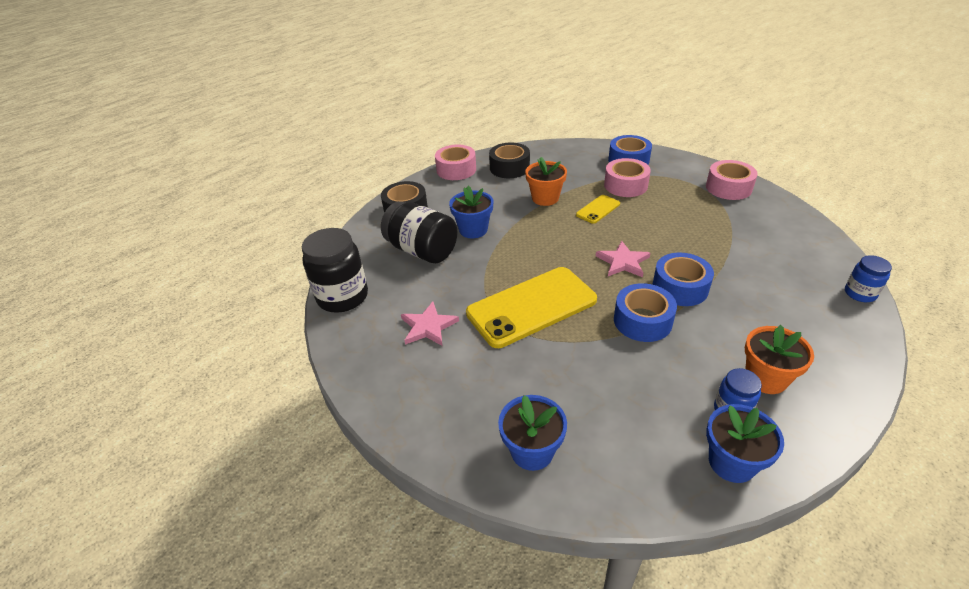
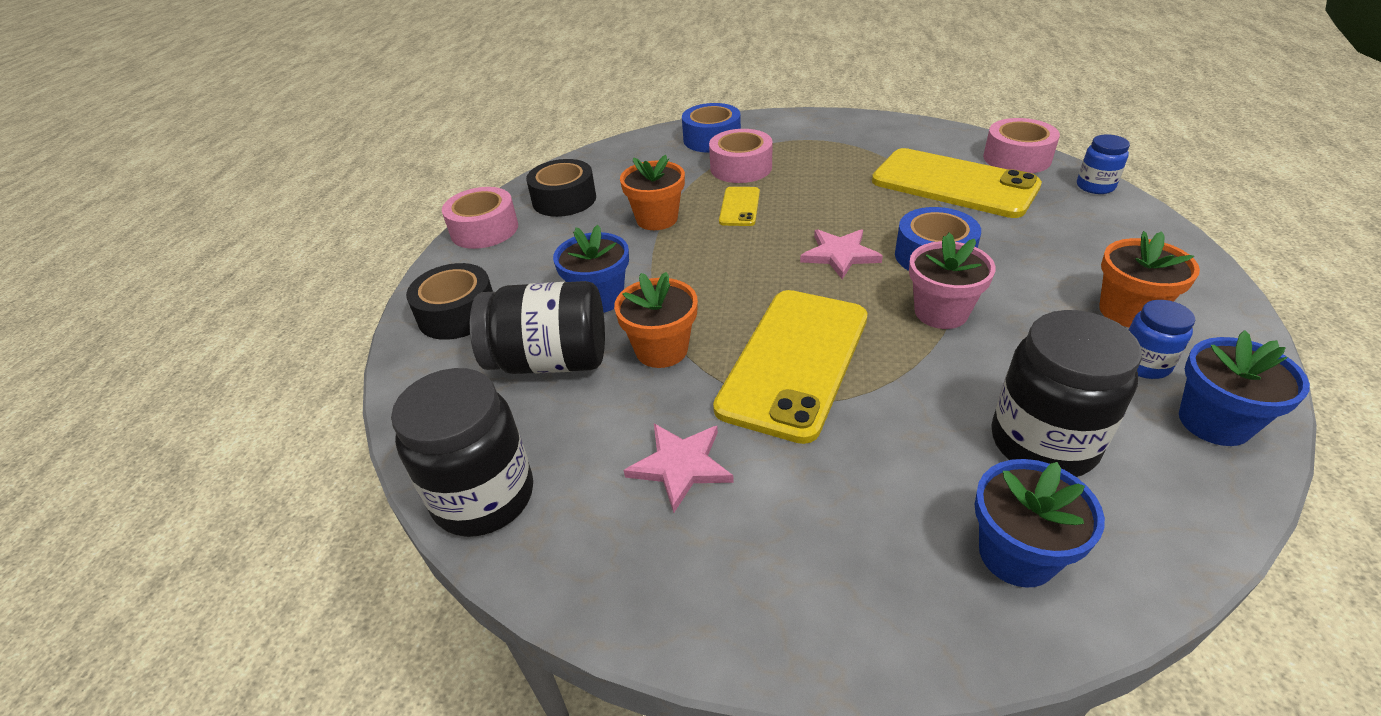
camera: 35 degrees left, 0 degrees up
blue tape [614,283,677,342] -> pink flower pot [909,233,996,329]
pink tape [706,160,758,200] -> pink tape moved to [983,118,1060,173]
none -> orange flower pot [614,272,698,368]
none -> yellow phone [872,148,1042,218]
none -> black jar [991,310,1142,477]

